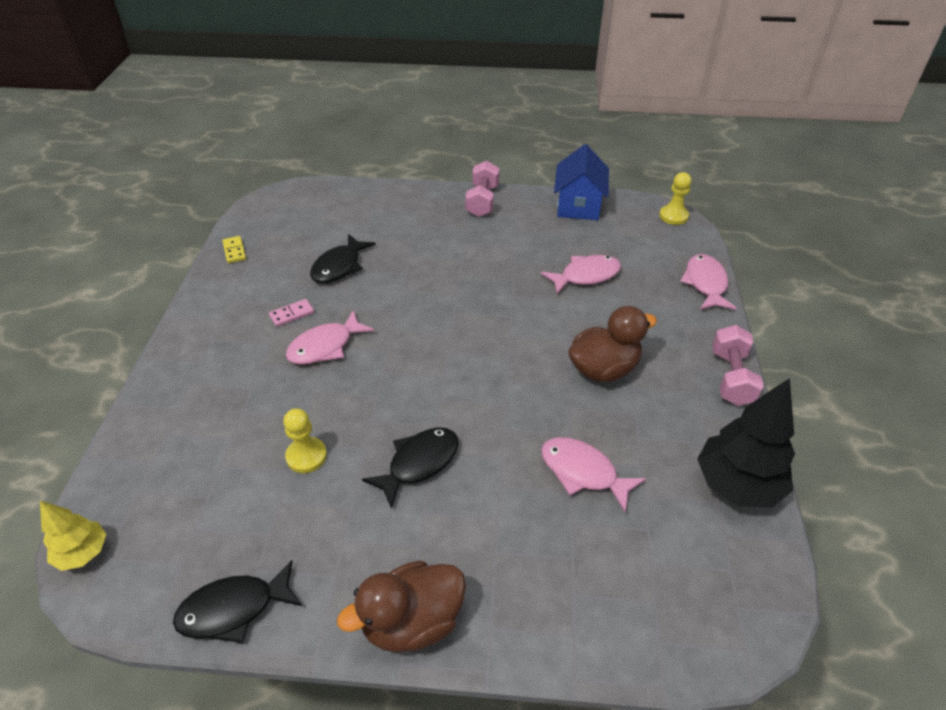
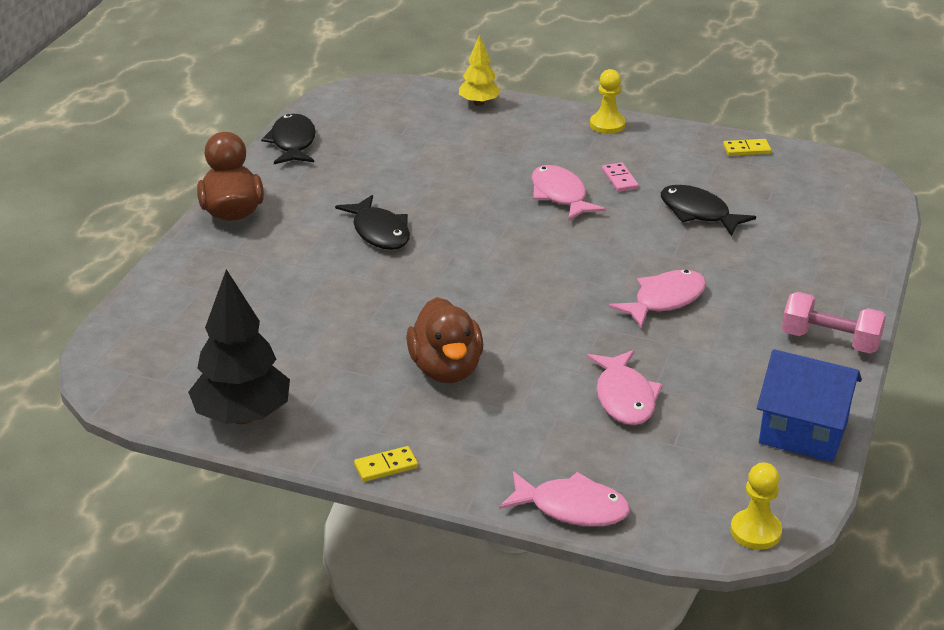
camera: 105 degrees right, 10 degrees down
yellow tree [40,501,106,571] -> yellow tree moved to [459,35,501,106]
yellow pawn [283,408,327,473] -> yellow pawn moved to [590,69,626,134]
pink fish [541,437,646,512] -> pink fish moved to [609,270,706,328]
pink dumbbell [712,325,764,406] -> yellow domino [354,446,418,482]

